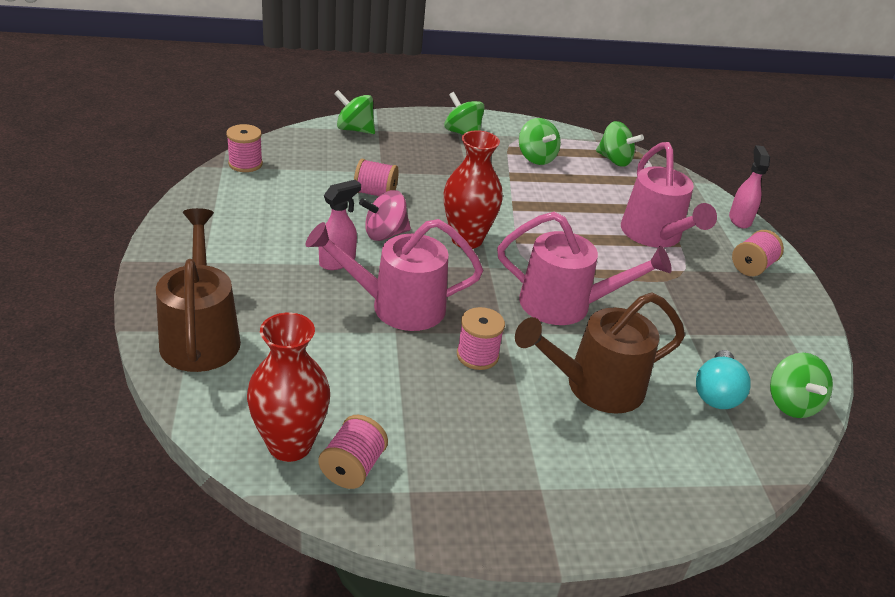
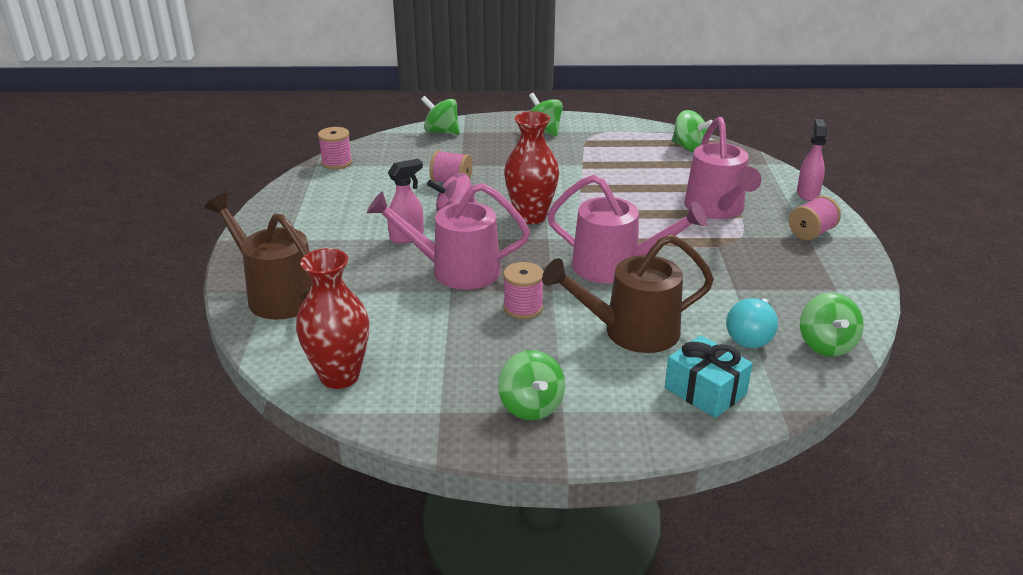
camera: 10 degrees right, 5 degrees down
brown watering can [156,208,241,372] -> brown watering can turned 45 degrees counterclockwise [204,193,312,320]
pink spool [318,415,388,489] -> none
green spinning top [519,118,561,165] -> green spinning top moved to [498,350,565,420]
none -> turquoise gift [665,335,753,418]

